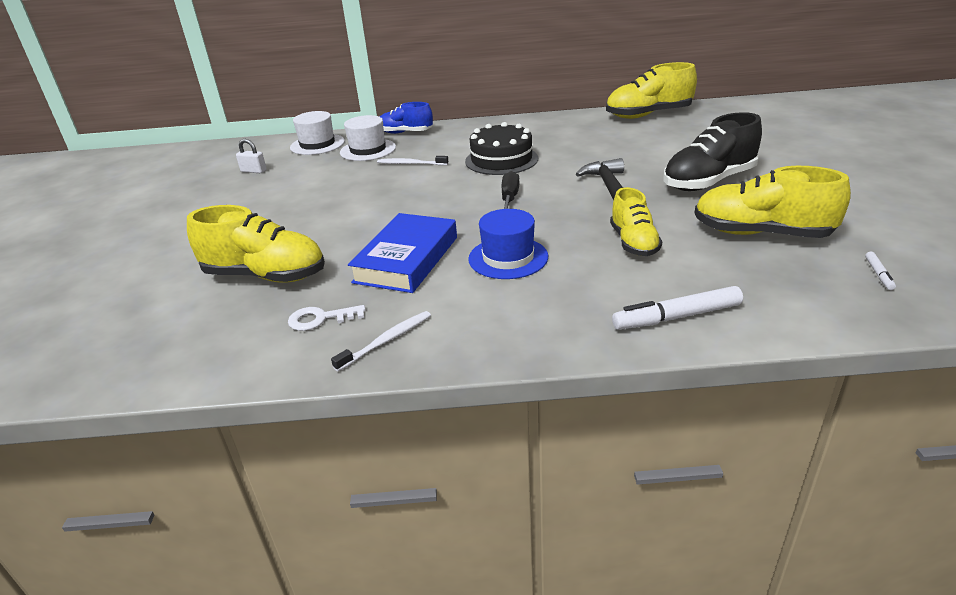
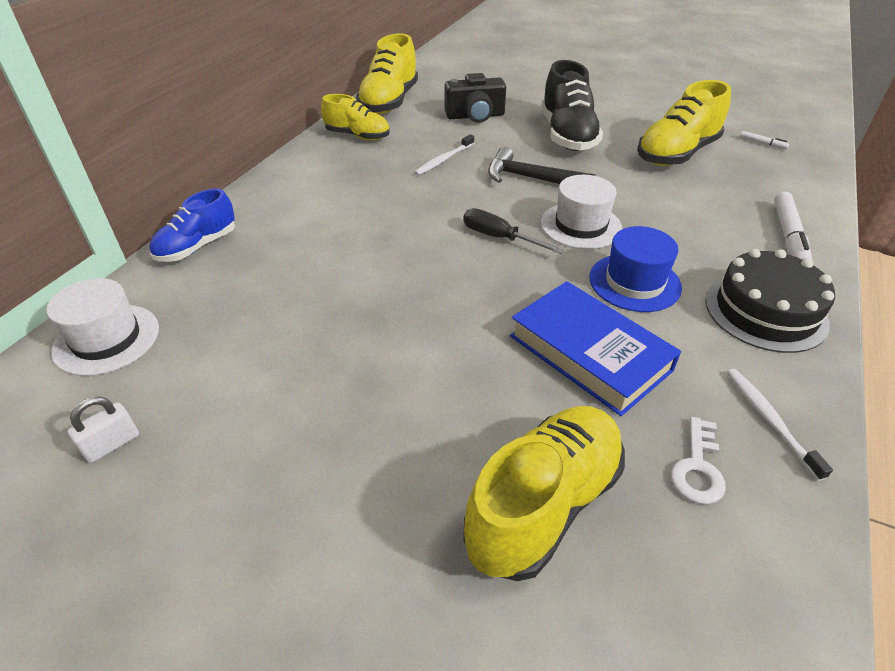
camera: 65 degrees left, 10 degrees up
white hat [340,115,396,161] -> white hat moved to [541,175,622,249]
white toothbrush [377,156,448,165] -> white toothbrush moved to [414,134,474,176]
black cake [465,122,538,175] -> black cake moved to [706,249,835,353]
yellow shoe [610,187,662,256] -> yellow shoe moved to [321,94,390,140]
none -> black camera [445,73,506,123]

